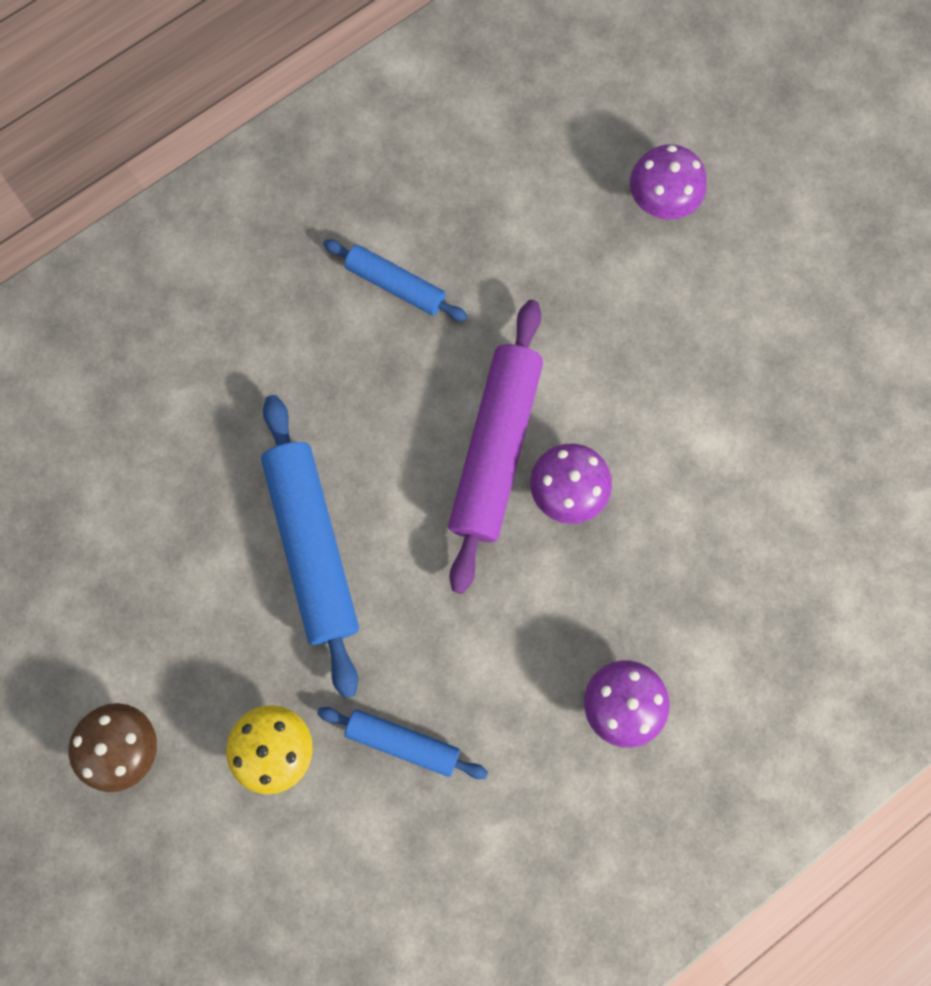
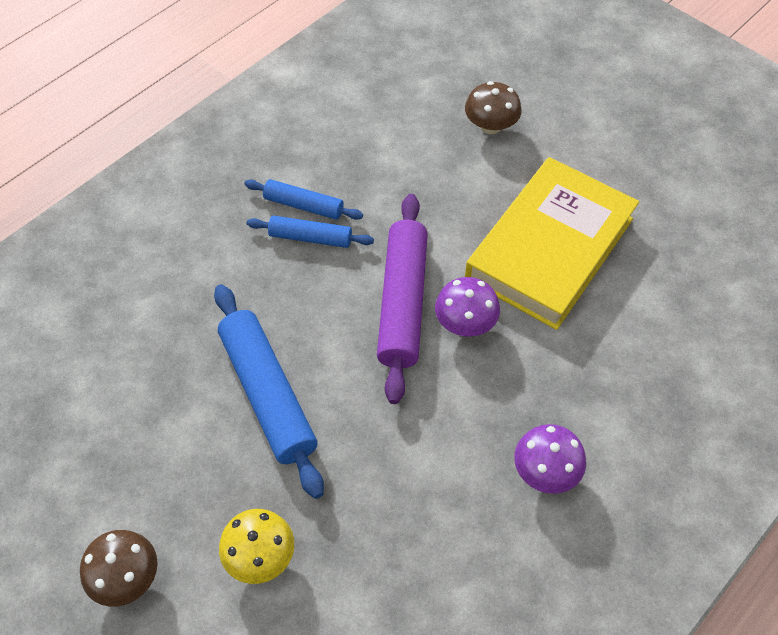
camera: 10 degrees left, 20 degrees down
blue rolling pin [317,707,488,779] -> blue rolling pin moved to [247,216,374,248]
purple mushroom [630,144,707,219] -> brown mushroom [465,81,521,134]
none -> yellow book [465,157,639,330]

